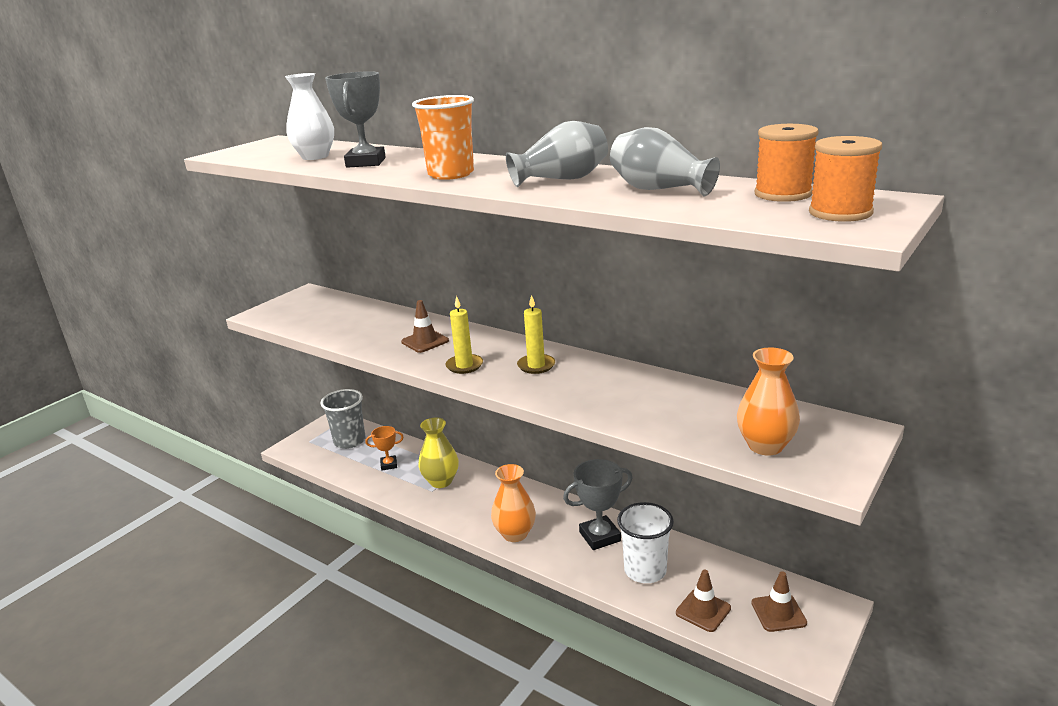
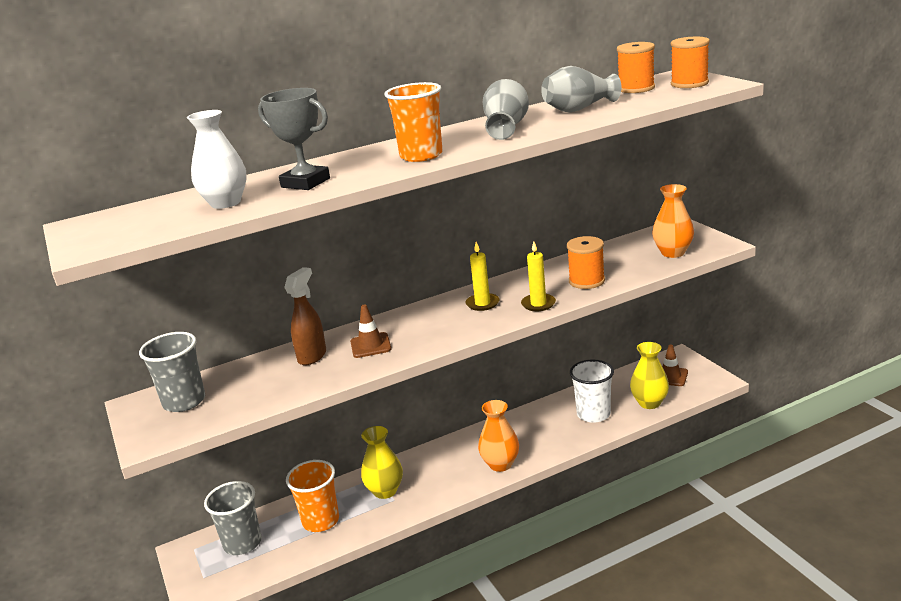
camera: 60 degrees left, 0 degrees up
orange trophy [365,426,403,471] -> orange cup [286,460,339,532]
yellow candle [445,296,483,374] -> yellow candle moved to [521,241,556,311]
grey trophy [563,459,633,550] -> none
brown traffic cone [676,570,731,632] -> yellow vase [630,342,669,409]
none -> grey cup [139,332,205,412]
none -> brown spray bottle [284,267,326,366]
none -> orange spool [567,236,605,289]

